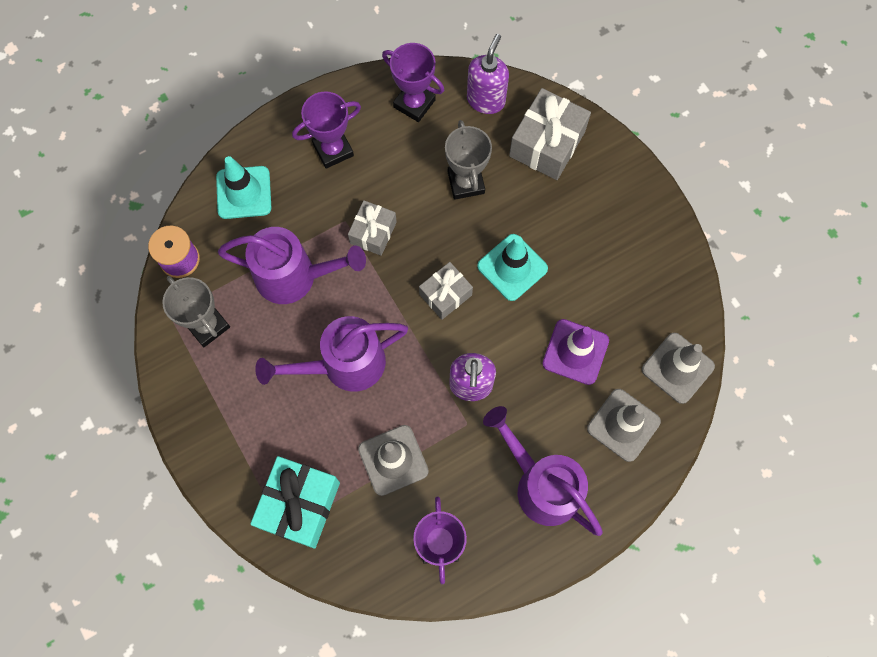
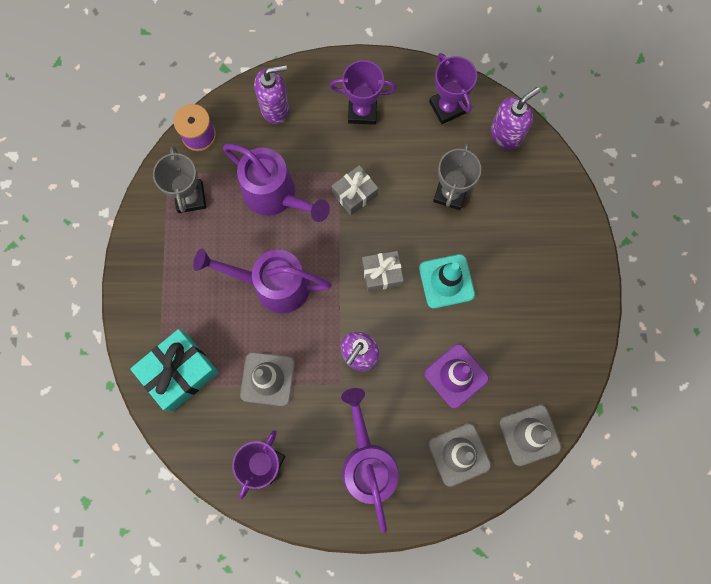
camera: 30 degrees right, 5 degrees up
turquoise traffic cone [216,156,271,219] -> purple soap dispenser [254,65,289,124]
grey gift [509,88,591,180] -> none

